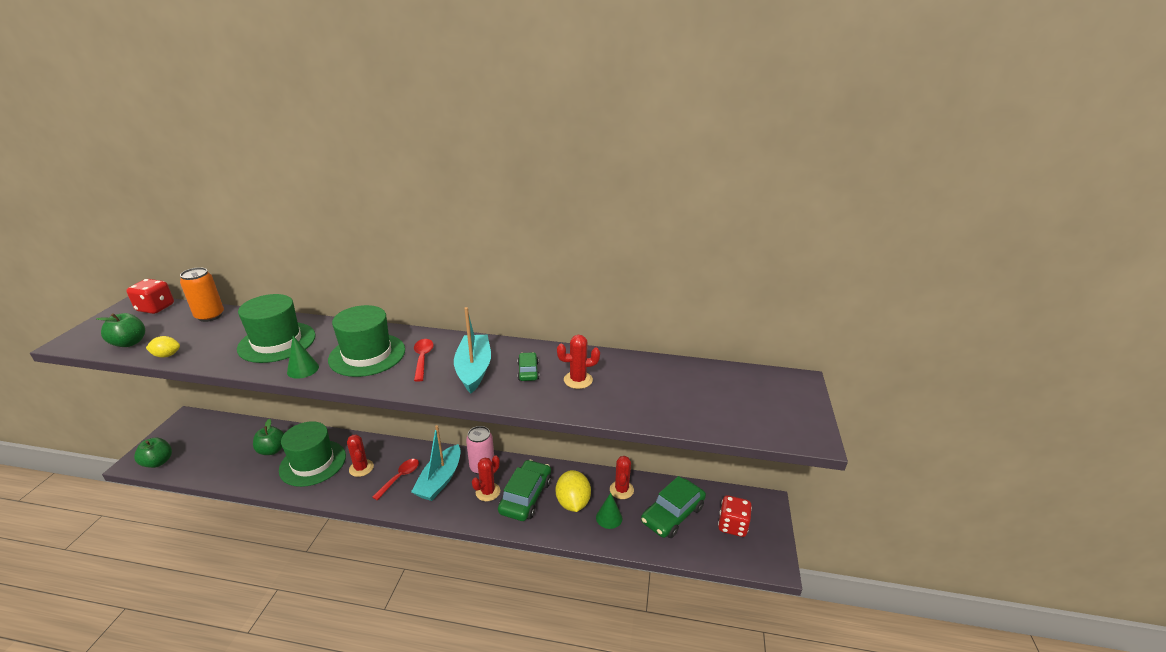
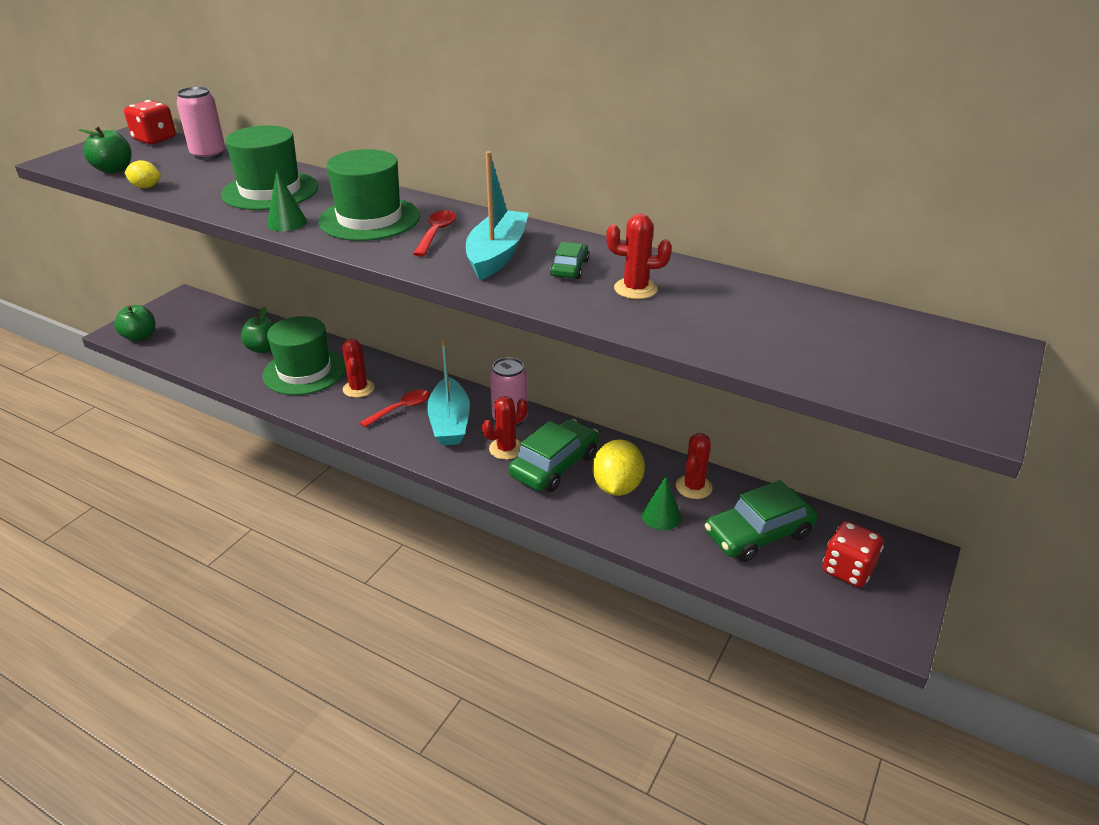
camera: 20 degrees right, 5 degrees up
orange can [180,267,224,322] -> pink can [176,87,225,160]
turquoise boat [411,425,461,501] -> turquoise boat turned 45 degrees counterclockwise [427,340,470,445]

